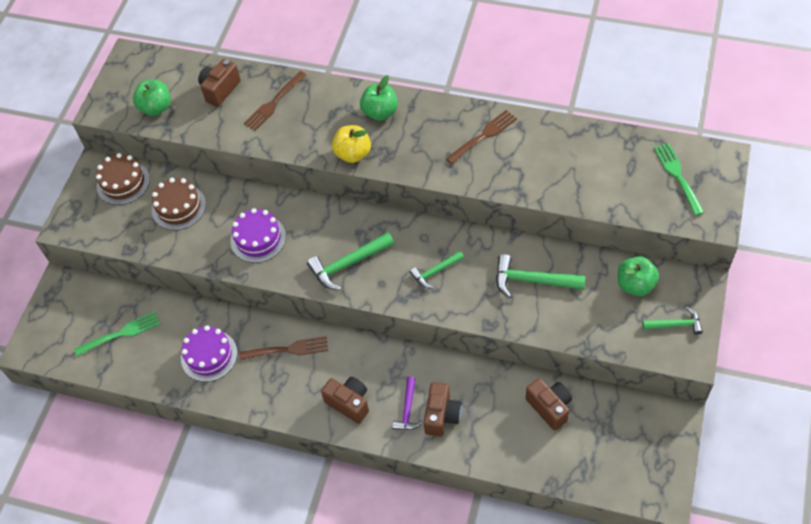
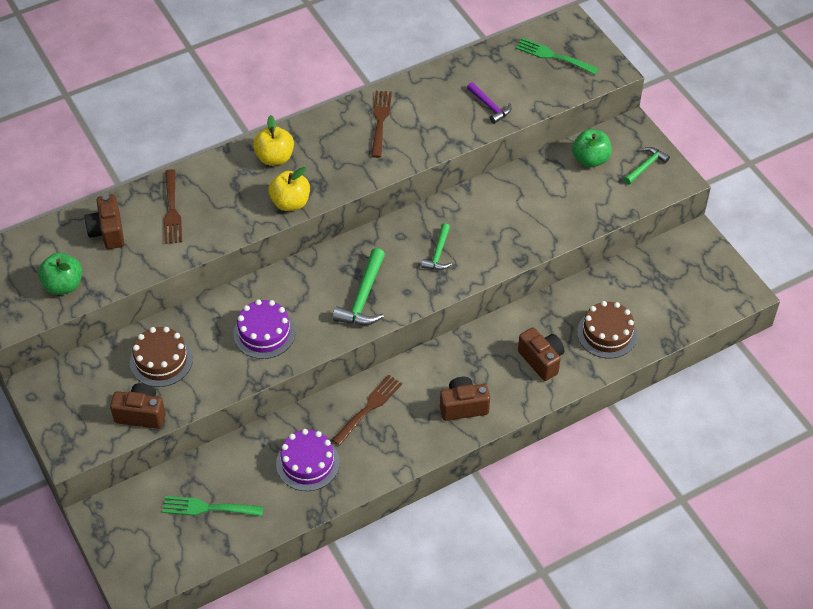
camera: 50 degrees left, 5 degrees down
green fork [74,311,160,356] -> green fork turned 105 degrees counterclockwise [162,496,263,516]
brown cake [96,153,150,205] -> brown cake moved to [577,301,637,359]
green apple [360,75,398,121] -> yellow apple [253,115,294,165]
purple hammer [392,377,423,430] -> purple hammer moved to [467,82,511,124]
green hammer [496,254,585,298] -> none
brown camera [526,378,572,431] -> brown camera moved to [110,383,166,429]

